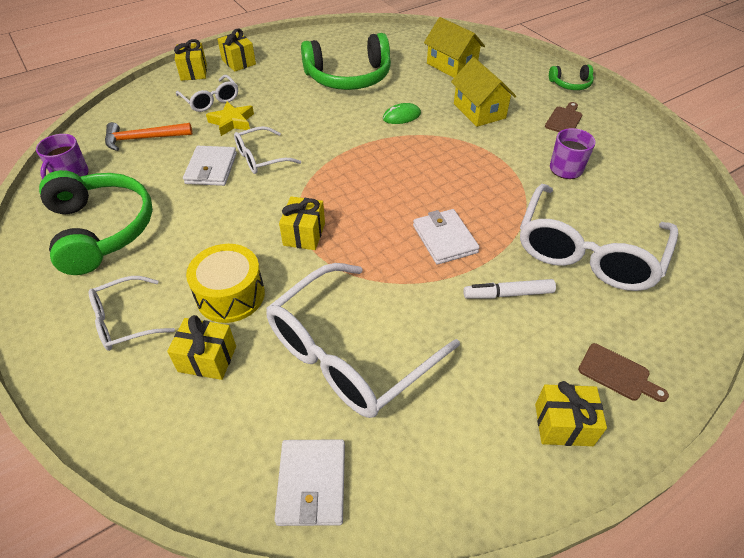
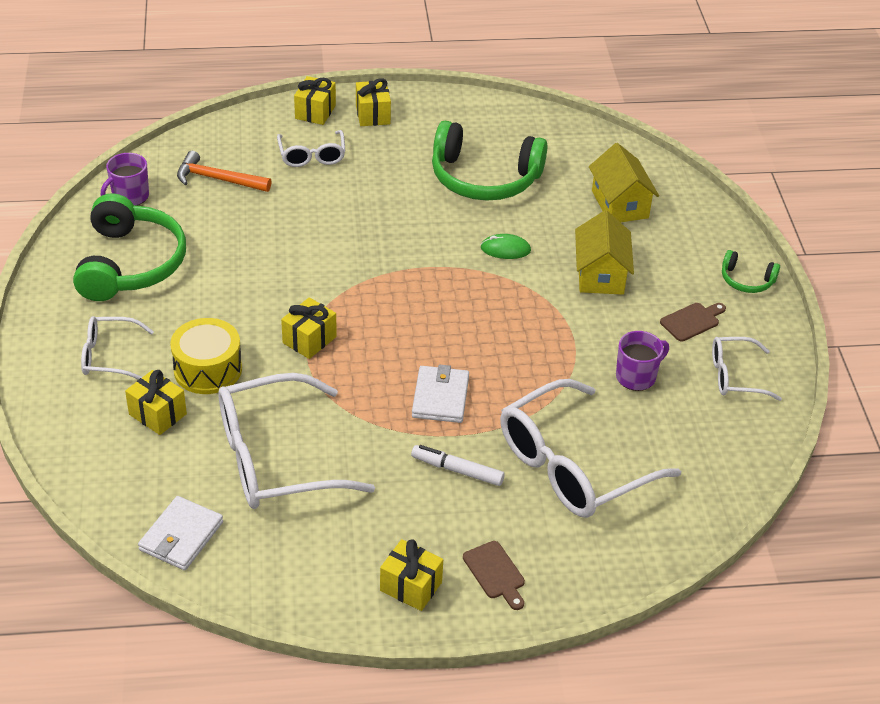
camera: 25 degrees right, 5 degrees down
white wallet [183,146,237,186] -> none
yellow star [206,102,254,136] -> none
white glasses [234,126,301,174] -> white glasses moved to [712,337,782,401]

